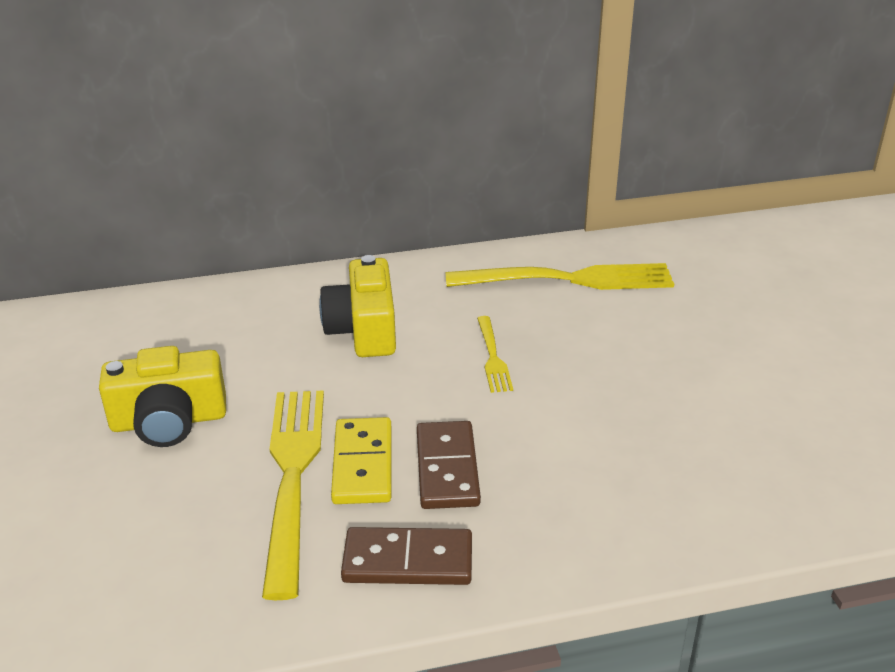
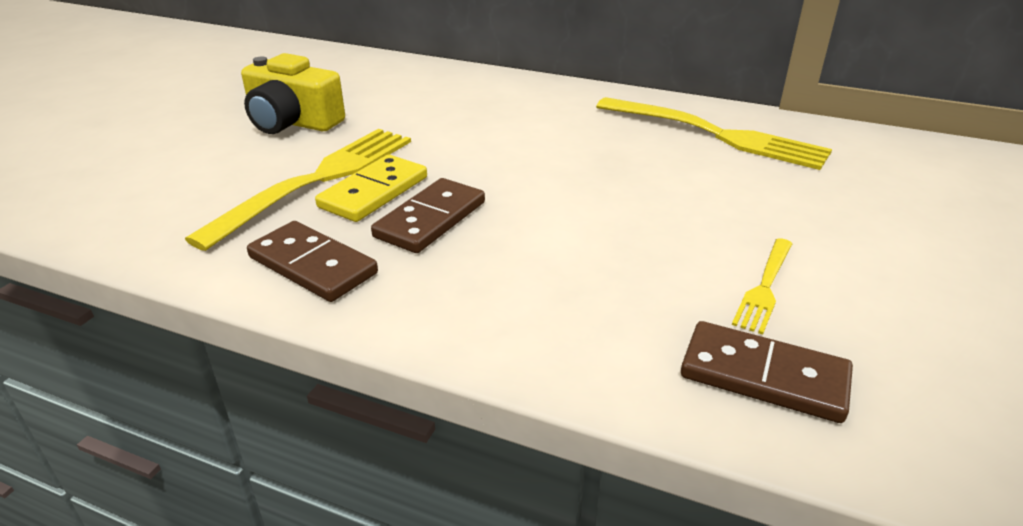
camera: 35 degrees right, 0 degrees up
yellow camera [319,255,396,357] -> none
yellow fork [477,316,513,393] -> yellow fork moved to [732,238,792,335]
none -> brown domino [681,321,853,423]

